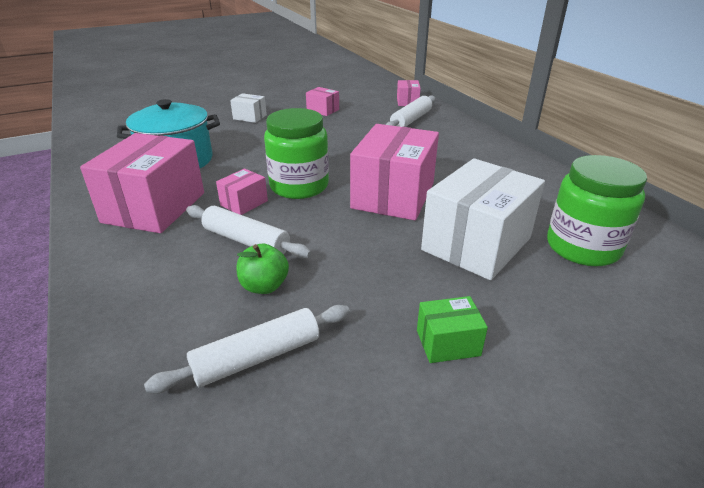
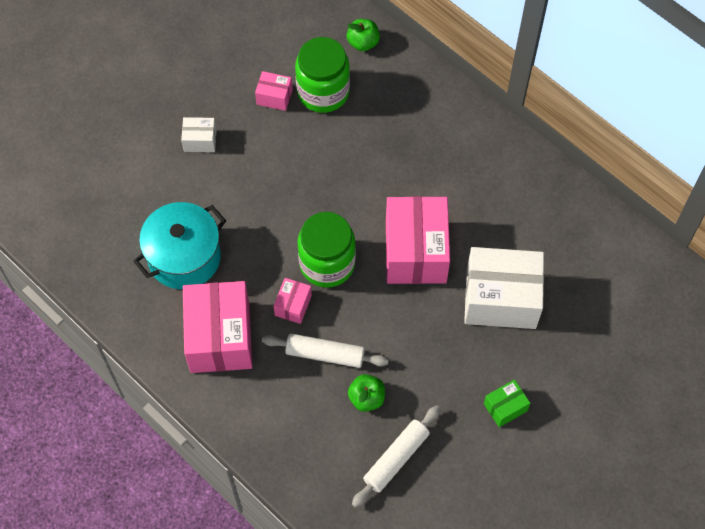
camera: 20 degrees left, 30 degrees up
white rolling pin [386,95,436,127] -> none
pink box [397,80,421,106] -> green apple [347,19,380,51]
white box [421,158,545,280] -> white box turned 75 degrees clockwise [464,247,544,329]
green jar [547,155,647,266] -> green jar moved to [295,37,350,113]

